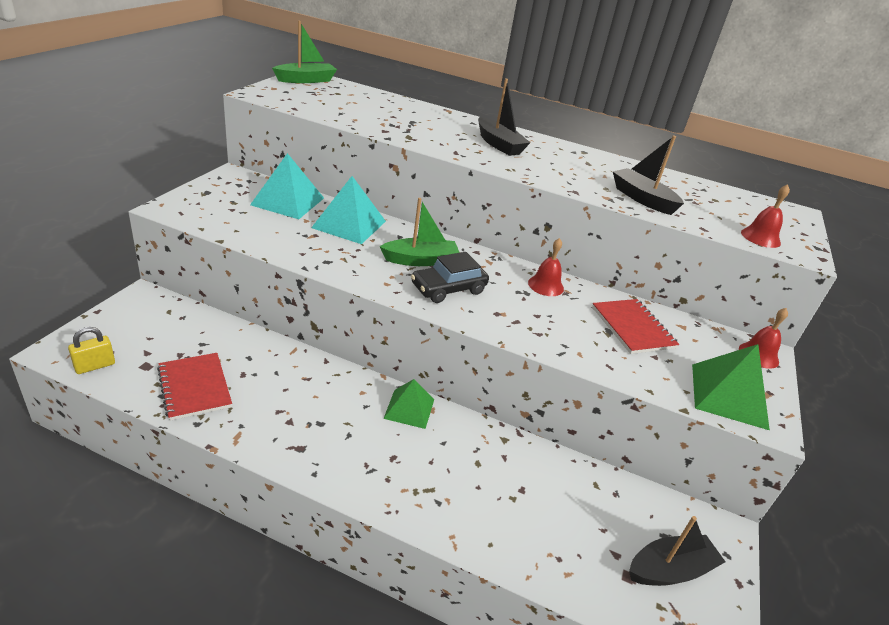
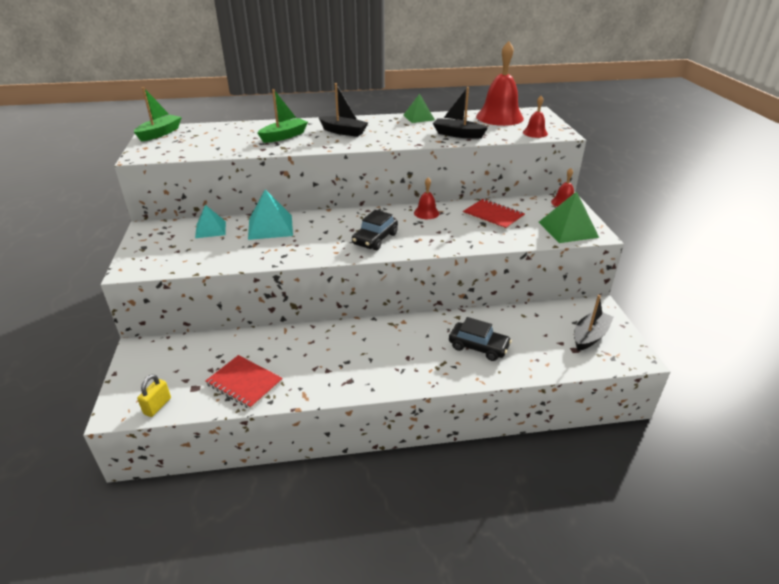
camera: 25 degrees left, 0 degrees up
turquoise pyramid [250,153,324,219] -> turquoise pyramid [195,205,226,238], size x0.66
green boat [380,198,460,266] -> green boat moved to [258,89,308,143]
green pyramid [383,379,434,429] -> green pyramid moved to [403,94,435,123]
none -> black car [449,317,512,361]
none -> red bell [476,41,524,126]

